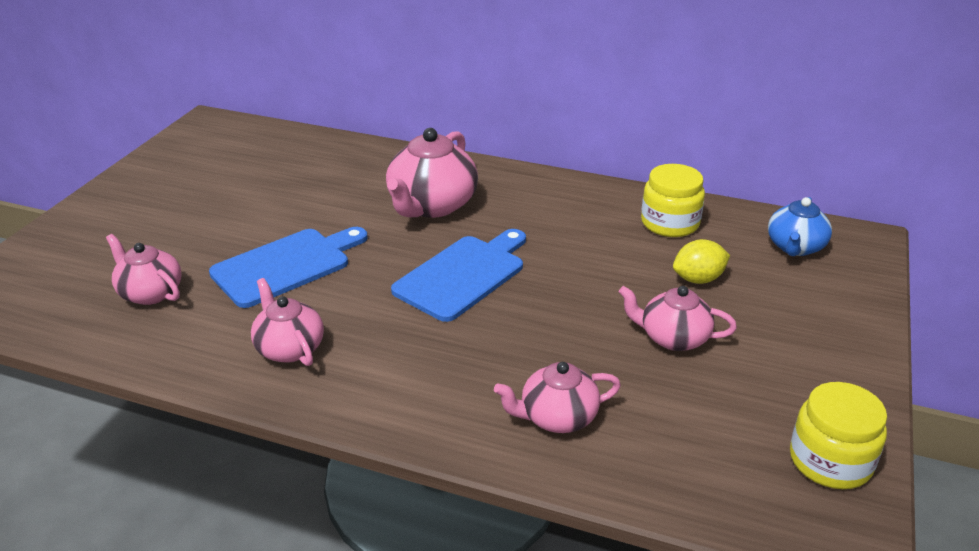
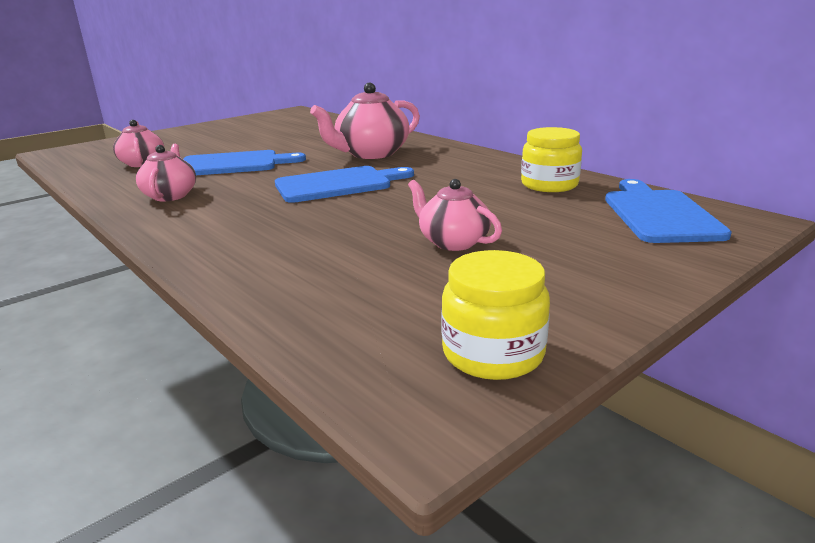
camera: 30 degrees right, 10 degrees down
pink teapot [494,362,621,433] -> none
yellow lemon [673,239,730,284] -> none
blue teapot [768,197,832,256] -> blue cutting board [605,179,732,243]

